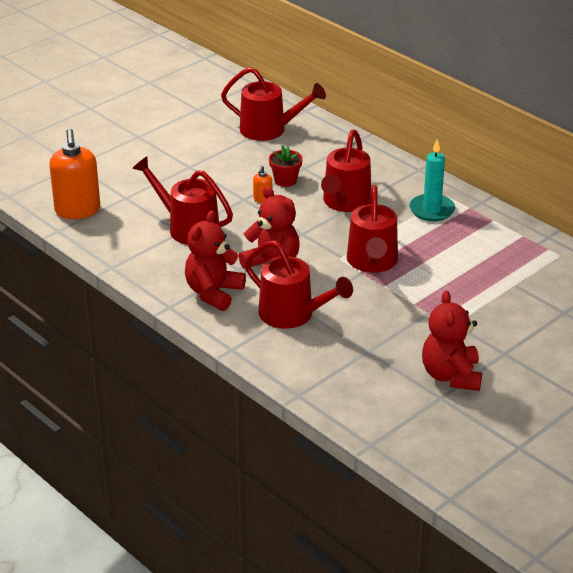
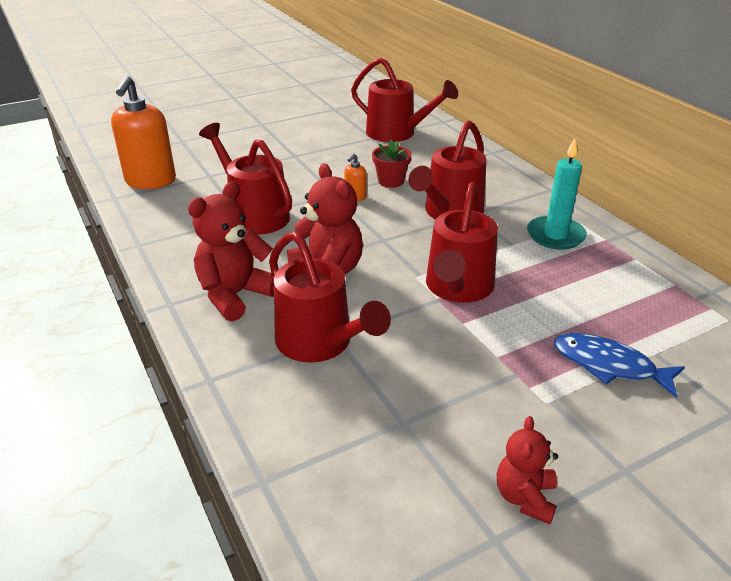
camera: 15 degrees right, 0 degrees up
red teddy bear [422,291,482,391] -> red teddy bear [497,416,558,524], size x0.60
none -> blue fish [554,333,685,398]

